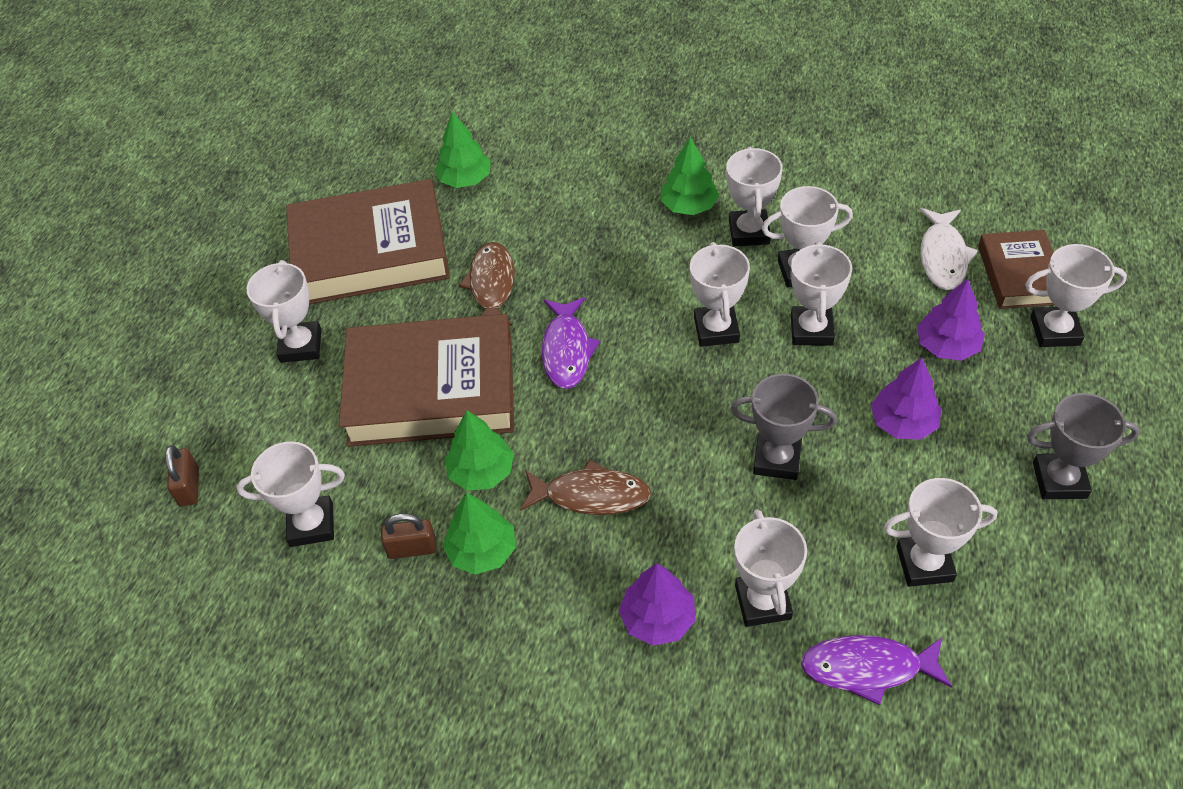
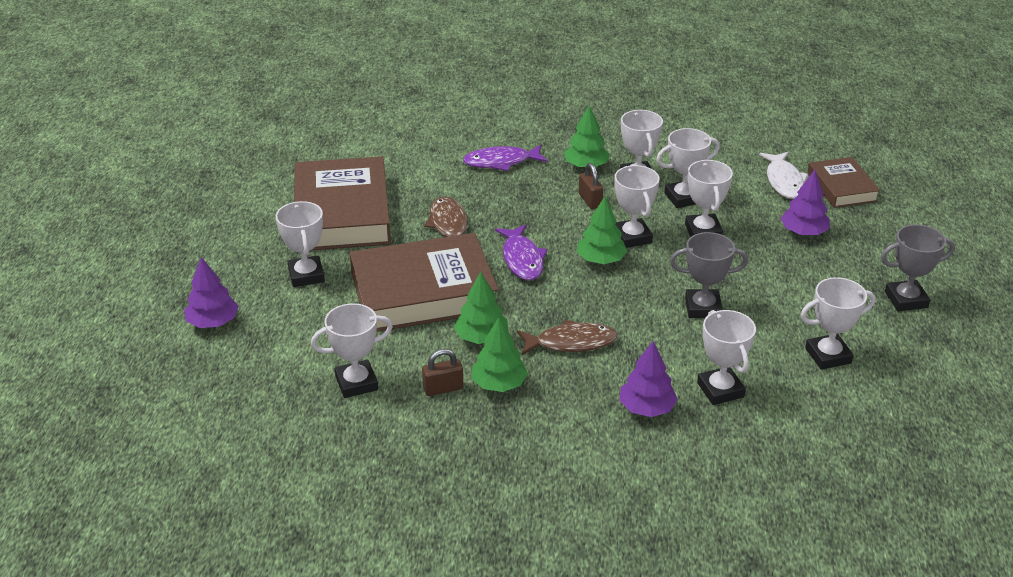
camera: 15 degrees left, 15 degrees down
brown padlock [165,445,199,506] -> brown padlock moved to [579,163,603,209]
brown book [286,179,450,304] -> brown book turned 75 degrees counterclockwise [294,156,391,250]
green tree [434,111,491,188] -> green tree moved to [577,196,627,264]
purple fish [801,635,952,705] -> purple fish moved to [463,145,548,171]
purple tree [871,358,941,440] -> purple tree moved to [184,257,239,328]
white trophy [1025,244,1127,347] -> none

